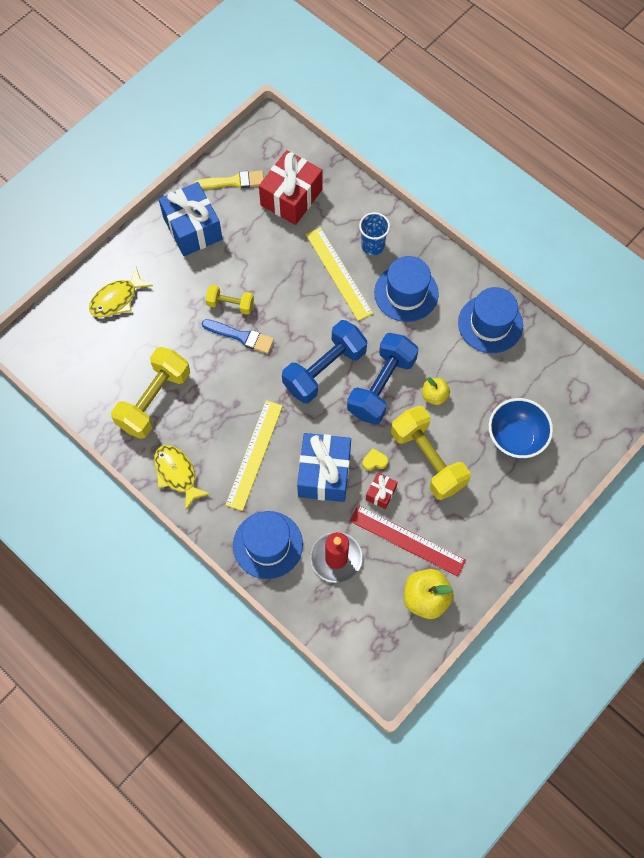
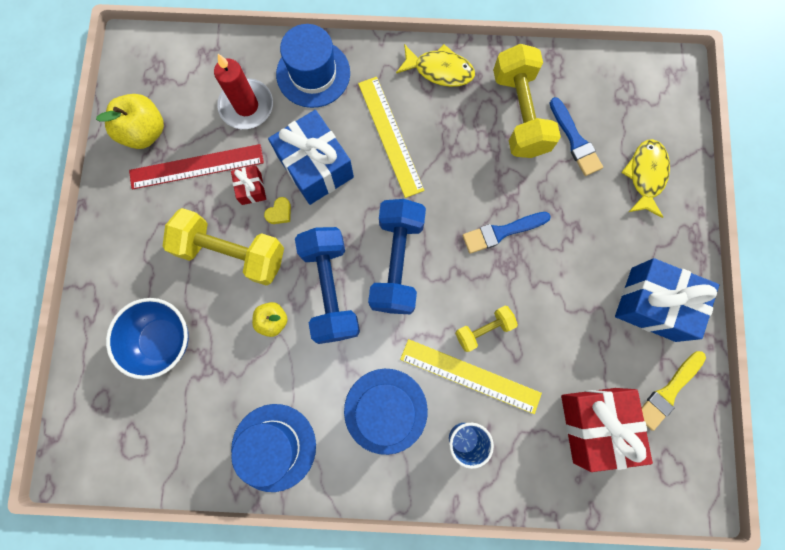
camera: 140 degrees right, 10 degrees up
yellow dumbbell [205,285,254,315] -> yellow dumbbell moved to [455,306,518,352]
none -> blue brush [549,97,603,176]

